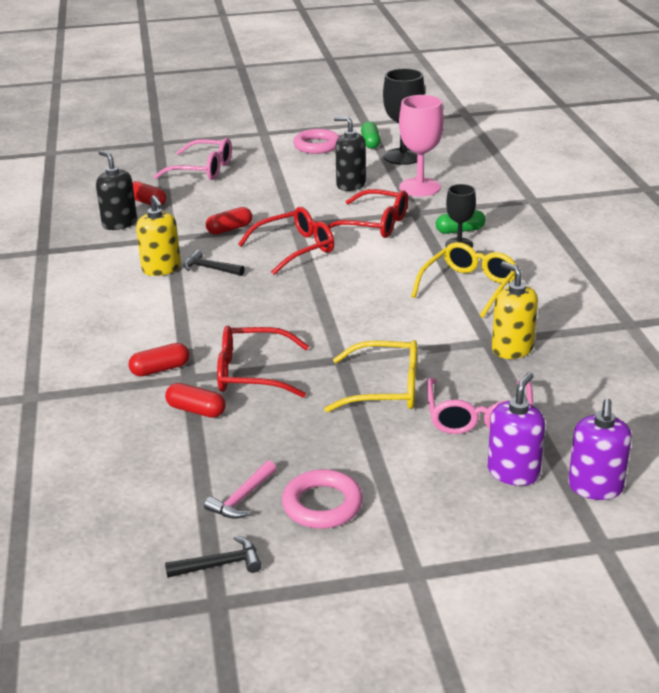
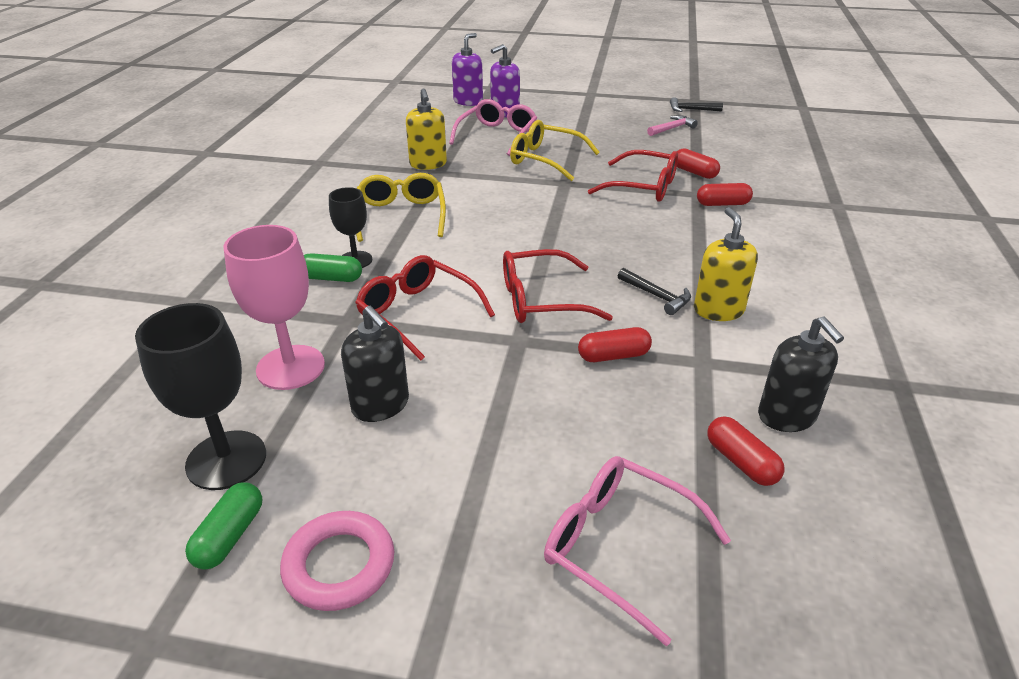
camera: 160 degrees left, 5 degrees up
pink ring [282,469,363,529] -> none
yellow glasses [411,242,516,318] -> yellow glasses turned 120 degrees clockwise [356,173,446,242]

